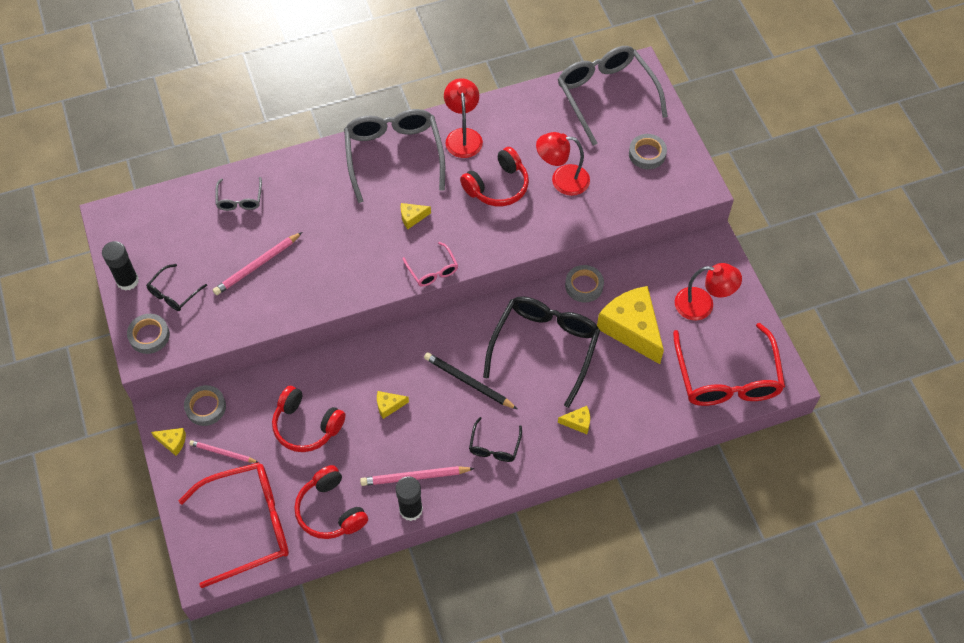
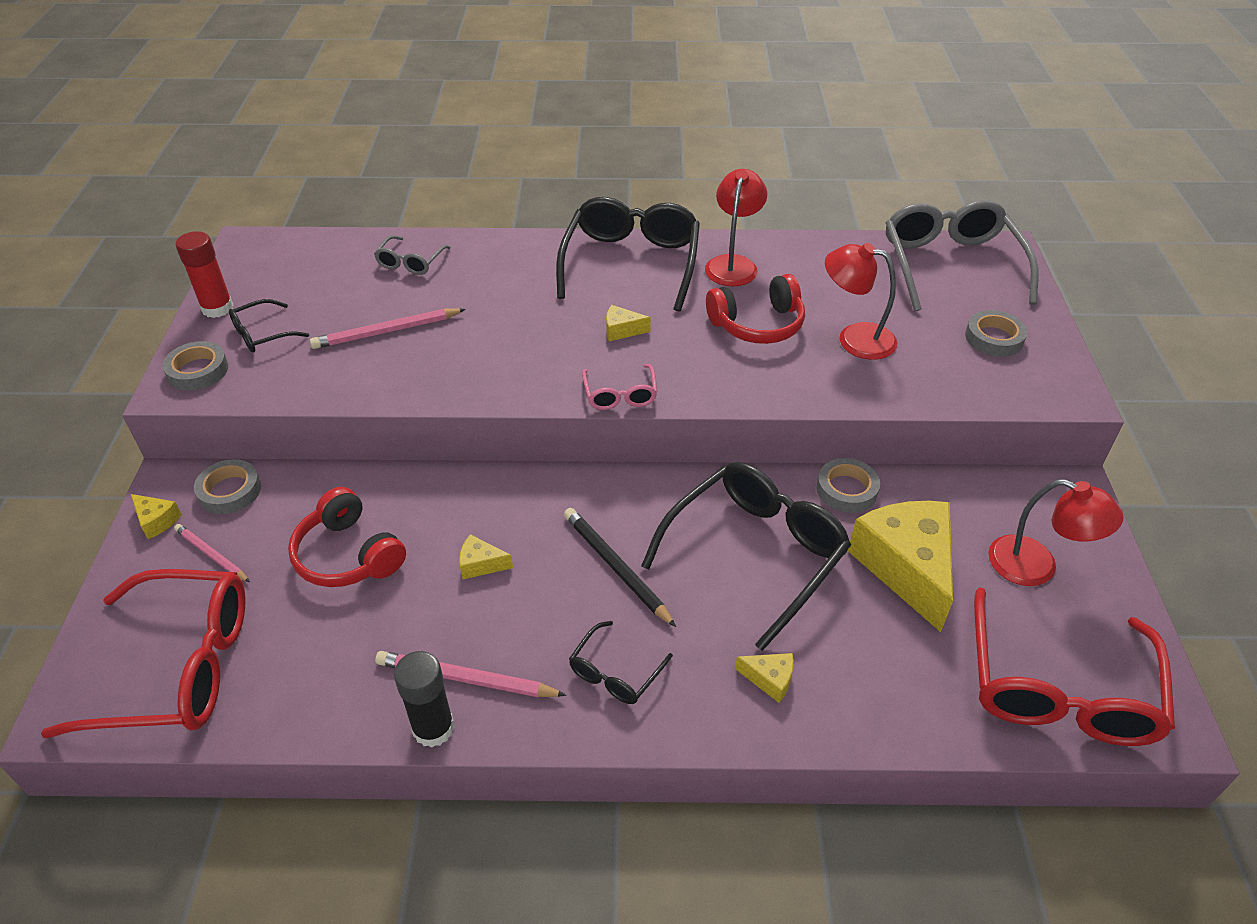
camera: 20 degrees right, 15 degrees down
black glue stick [102,241,139,291] -> red glue stick [176,231,233,318]
red headphones [294,465,368,539] -> none
grey glasses [344,109,445,203] -> black glasses [556,197,700,312]

